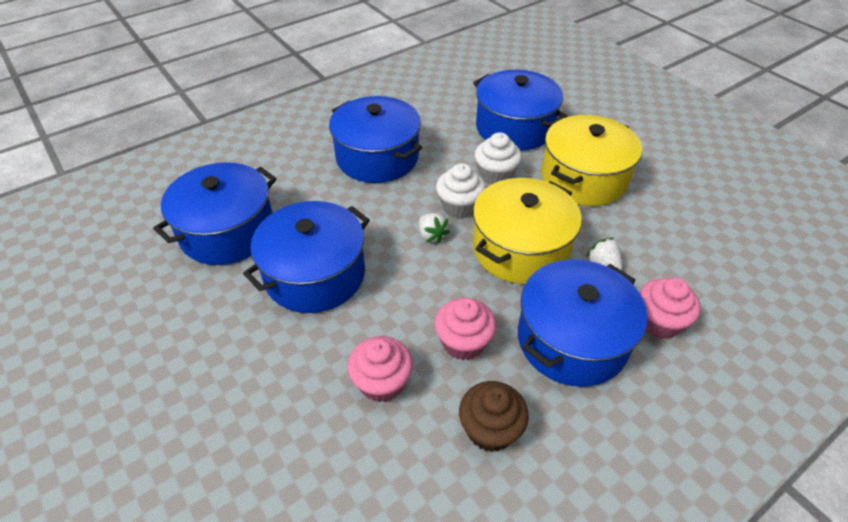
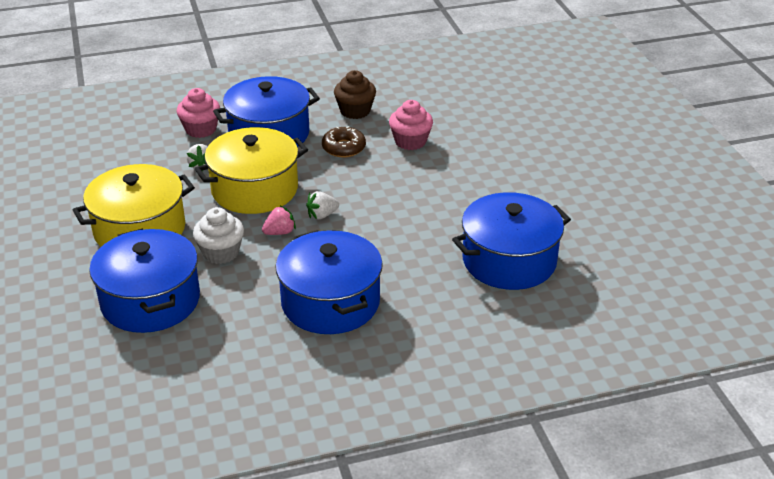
camera: 160 degrees left, 10 degrees down
blue pot [243,201,370,313] -> none
white strawberry [419,213,450,244] -> white strawberry turned 105 degrees counterclockwise [306,191,339,219]
pink cupcake [434,298,496,360] -> brown donut [322,126,366,157]
white cupcake [436,163,486,219] -> pink strawberry [262,206,296,235]

